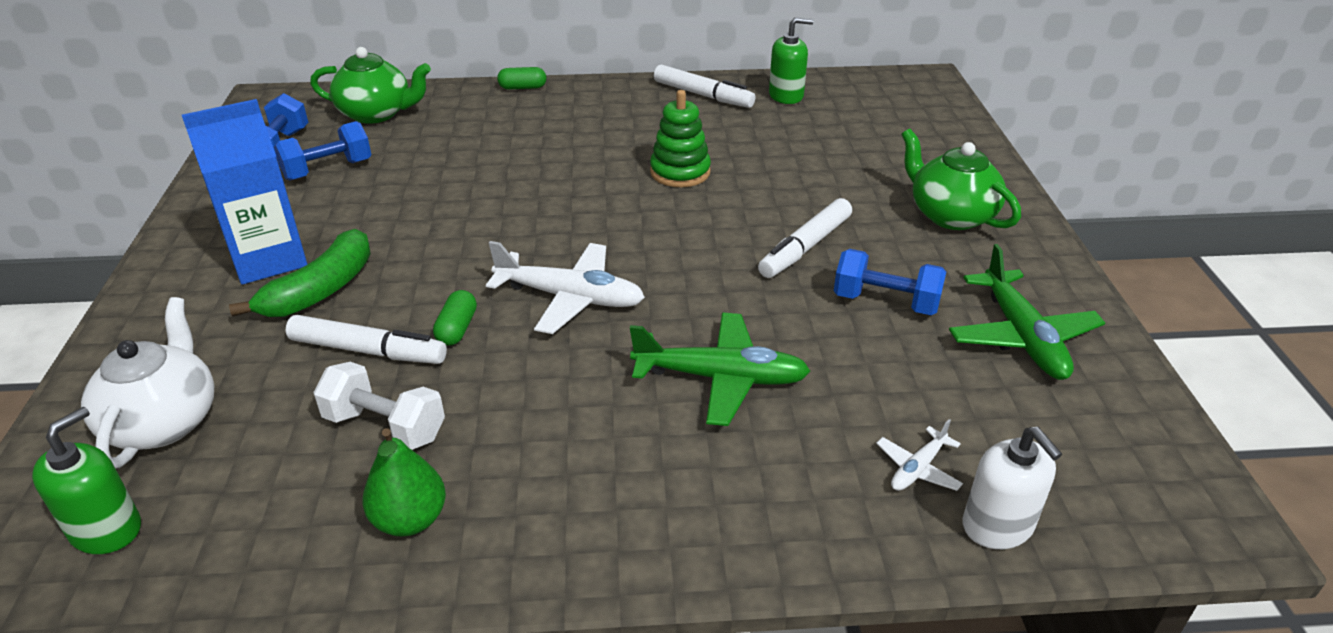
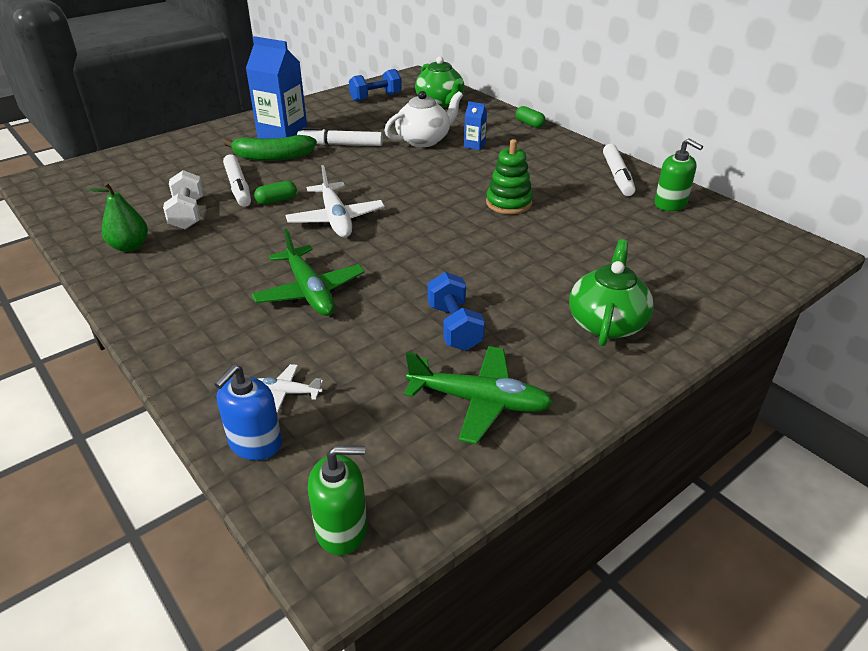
camera: 55 degrees right, 0 degrees up
green soap dispenser [32,407,141,554] -> green soap dispenser moved to [308,446,367,555]
white teapot [81,297,214,469] -> white teapot moved to [384,91,463,147]
blue dumbbell [274,121,371,181] -> none
white marker [758,198,852,278] -> white marker moved to [297,127,383,146]
green plane [949,244,1105,380] -> green plane turned 120 degrees counterclockwise [404,346,553,444]
white soap dispenser [962,427,1062,549] -> blue soap dispenser [214,365,282,460]
none -> blue carton [464,101,487,150]

